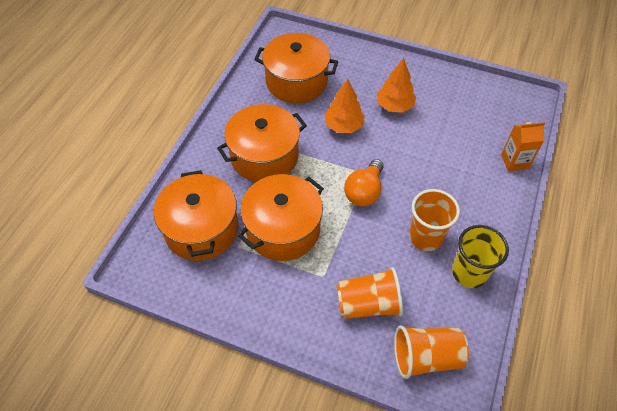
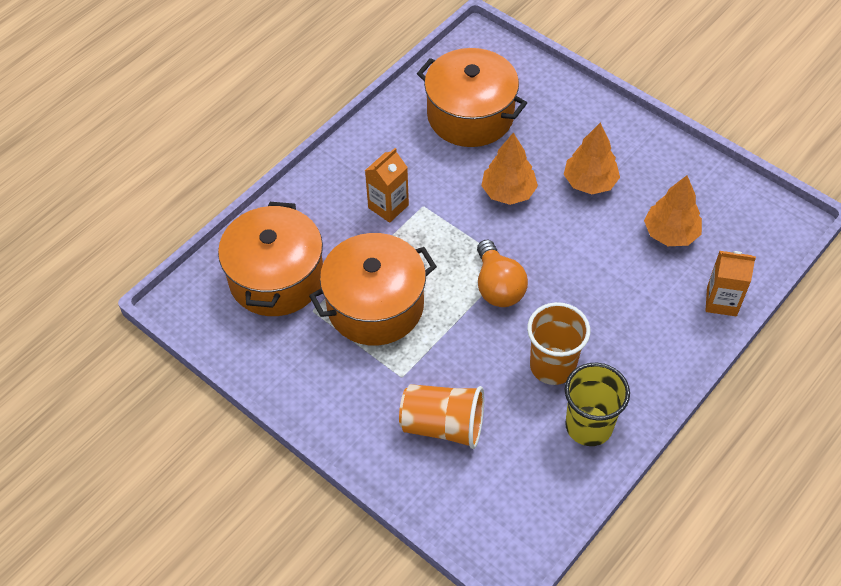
camera: 20 degrees right, 0 degrees up
orange pot [217,104,307,182] -> orange carton [365,148,409,223]
orange light bulb [344,159,384,206] -> orange light bulb turned 60 degrees counterclockwise [477,240,528,307]
orange cup [394,325,469,379] -> none
none -> orange tree [644,175,702,246]

